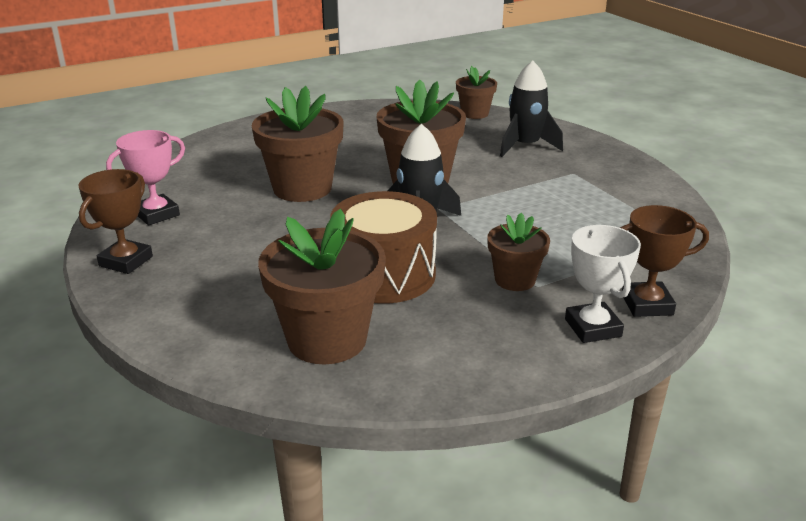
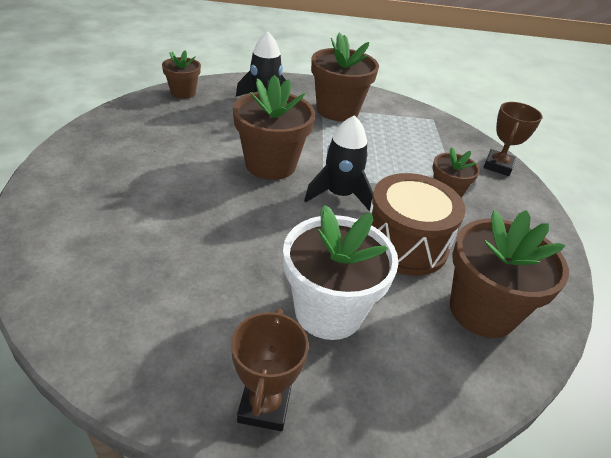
camera: 65 degrees left, 10 degrees up
brown trophy [79,169,153,274] -> brown trophy turned 45 degrees clockwise [231,309,309,431]
pink trophy [106,130,185,225] -> none
brown flower pot [252,86,344,202] -> brown flower pot moved to [311,32,379,121]
white trophy [565,225,641,343] -> none
none -> white flower pot [283,205,399,340]

